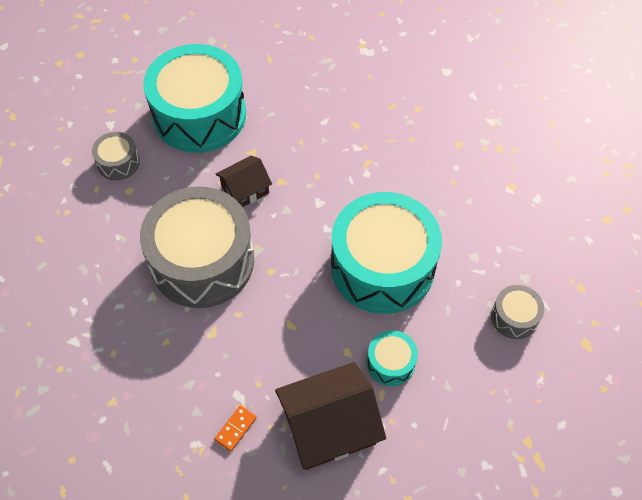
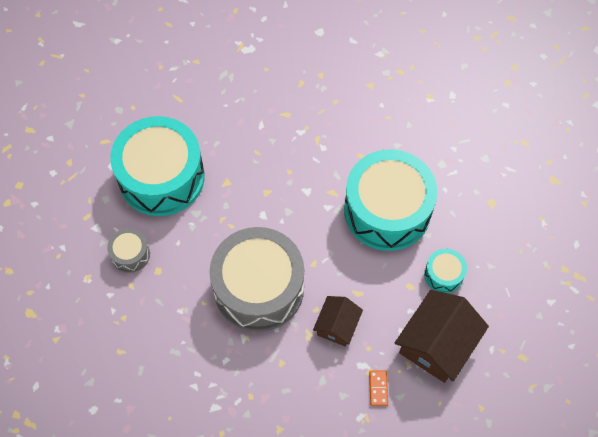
camera: 35 degrees left, 5 degrees up
brown house [215,156,272,207] -> brown house moved to [313,296,363,346]
grey drum [491,285,544,339] -> none

